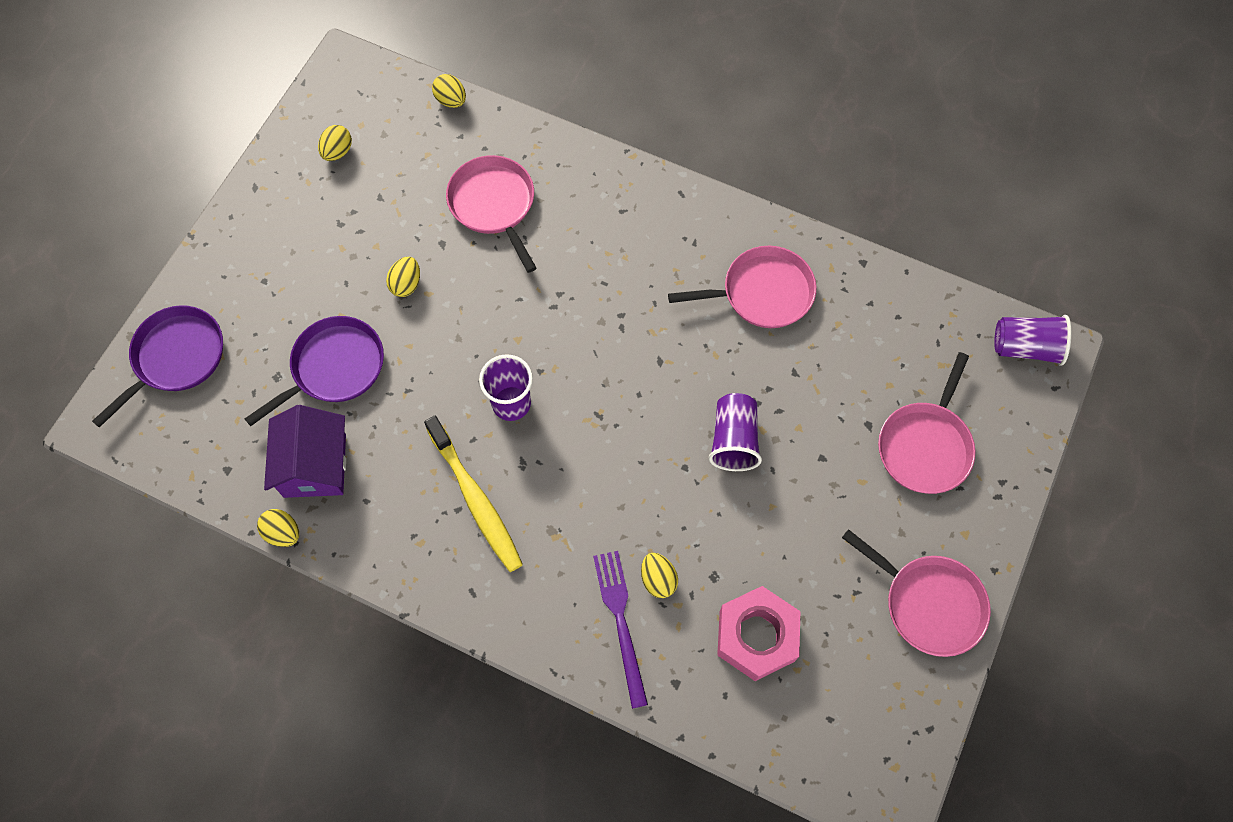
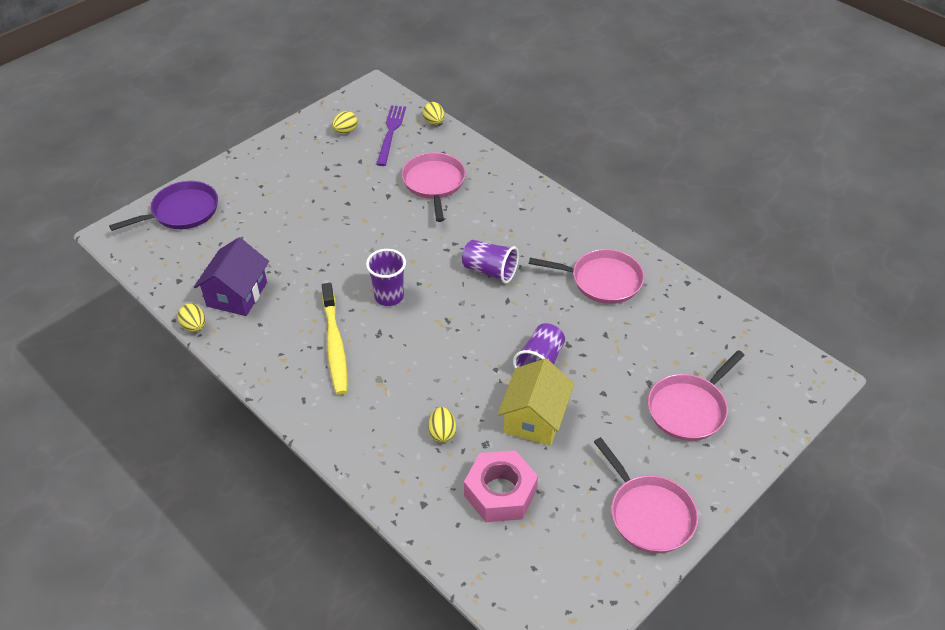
camera: 20 degrees right, 20 degrees down
purple pan [245,316,384,426] -> none
yellow egg [386,257,420,297] -> none
purple fork [593,551,648,709] -> purple fork moved to [376,105,406,166]
purple cup [994,315,1071,366] -> purple cup moved to [462,240,519,284]
none -> yellow house [497,358,574,446]

